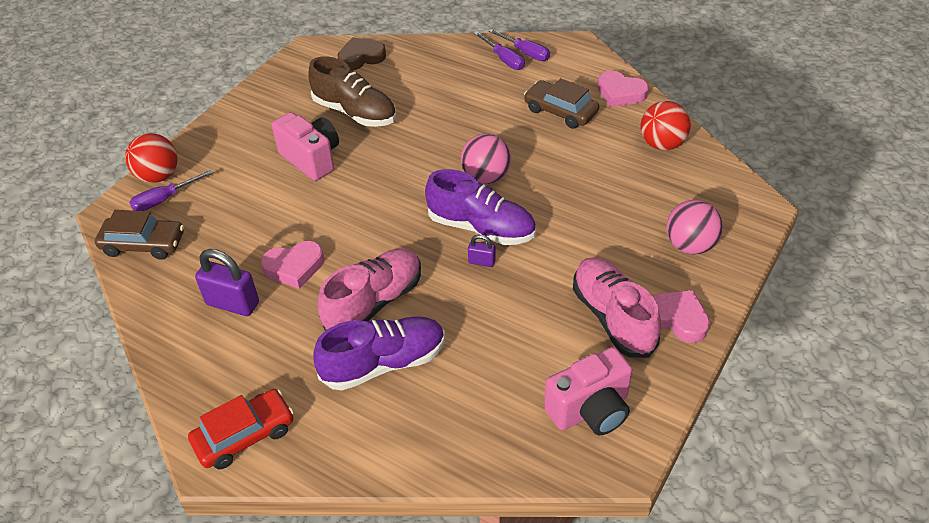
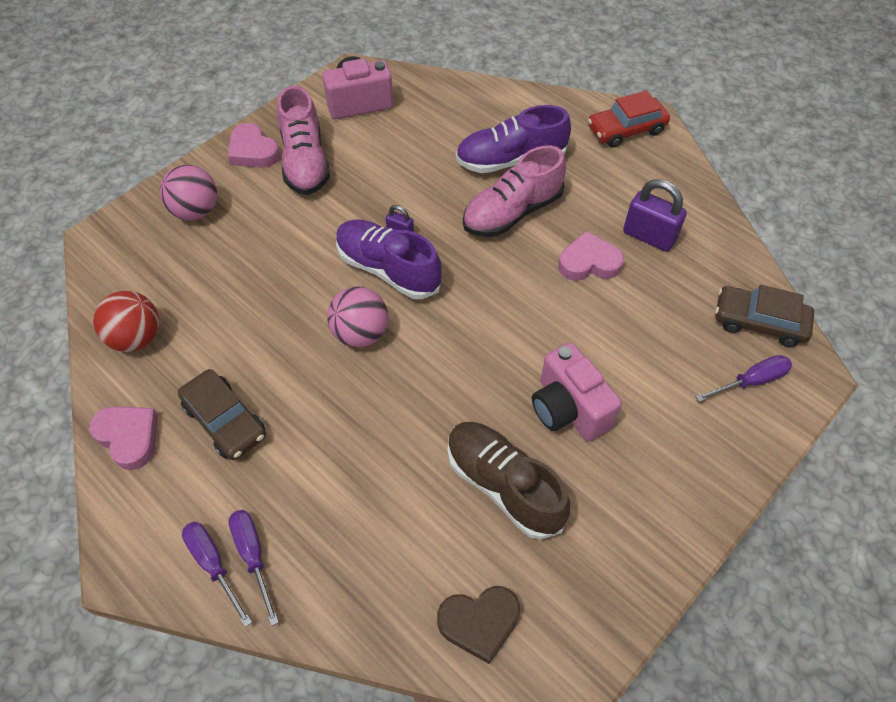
camera: 170 degrees left, 10 degrees up
red ball [125,133,178,183] -> none

